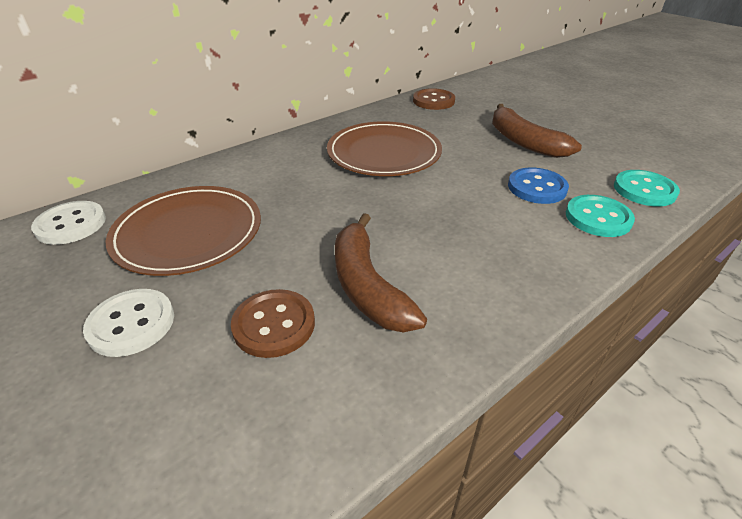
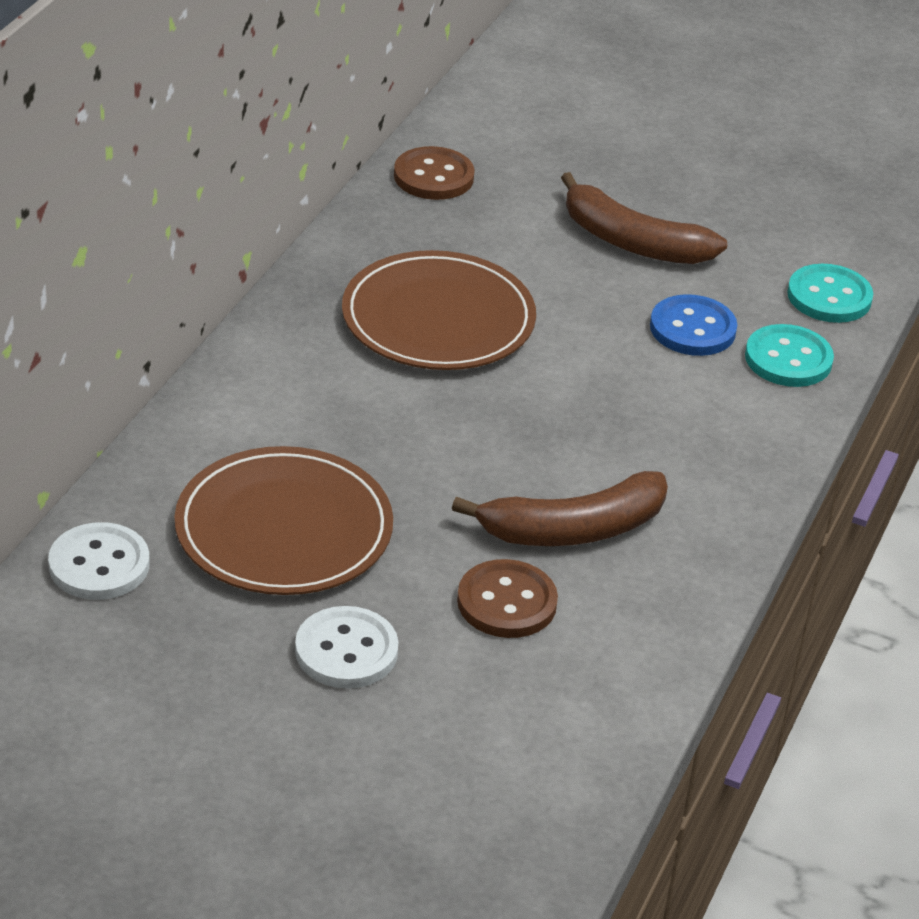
camera: 30 degrees left, 0 degrees up
brown banana [335,213,427,332] -> brown banana turned 60 degrees counterclockwise [452,471,668,546]

